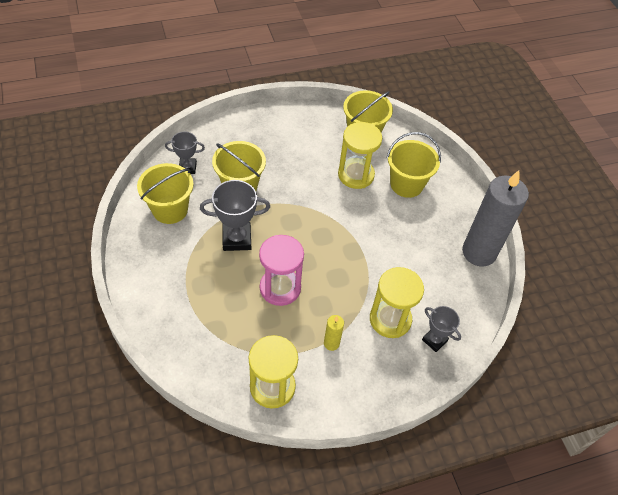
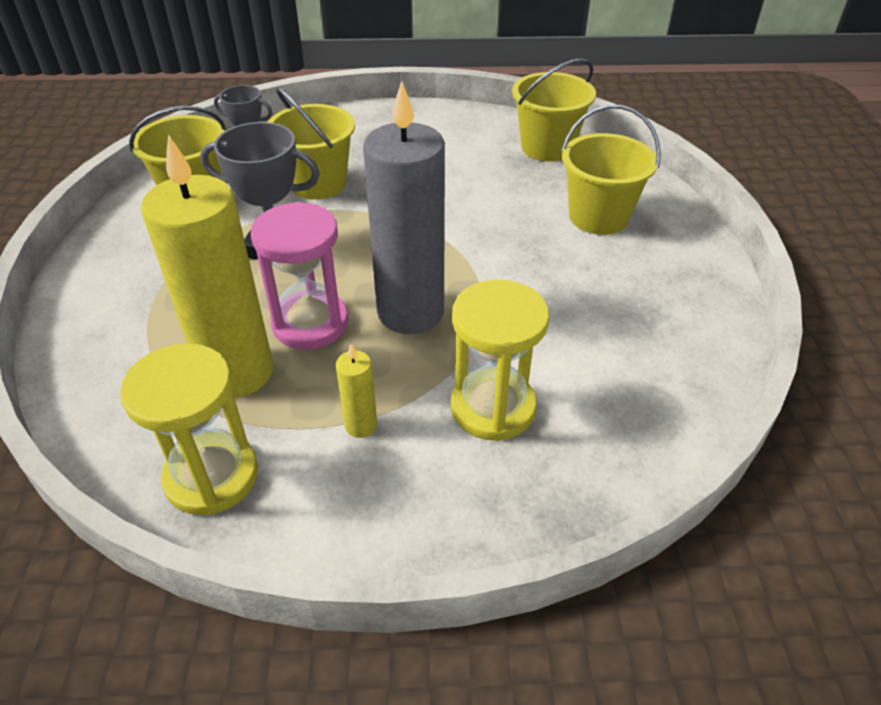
camera: 20 degrees right, 10 degrees down
yellow hourglass [338,122,382,189] -> none
grey trophy [422,306,461,352] -> none
grey candle [462,170,529,267] -> grey candle moved to [363,81,445,334]
none -> yellow candle [141,134,273,398]

